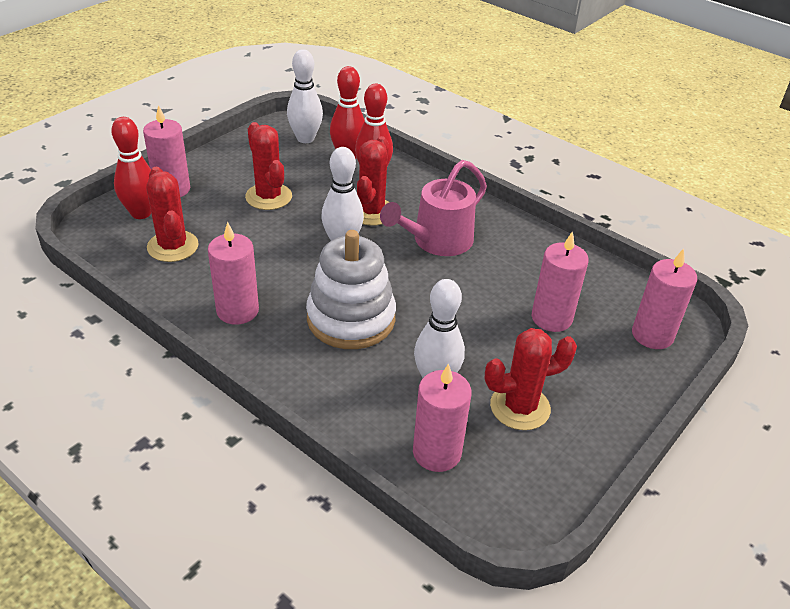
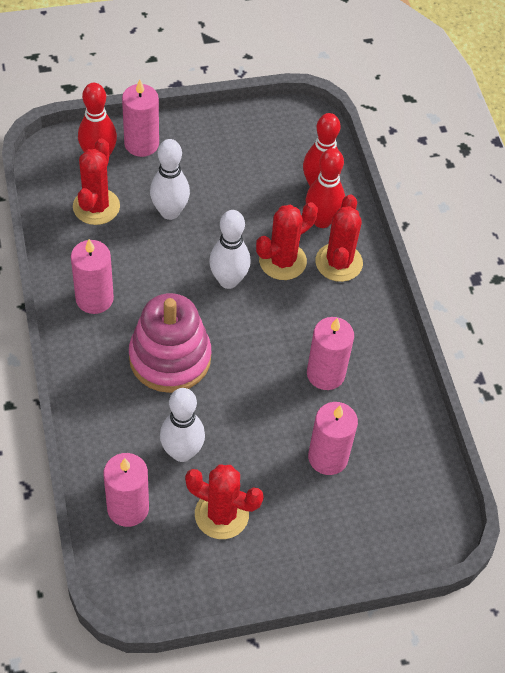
camera: 35 degrees right, 15 degrees up
red cactus [245,122,292,210] -> red cactus moved to [315,195,363,282]
white bowling pin [287,49,323,143] -> white bowling pin moved to [150,139,190,220]
white stacking toy [306,230,396,349] -> pink stacking toy [129,293,211,393]
pink watering can [380,160,487,256] -> none
pink candle [632,249,697,349] -> pink candle moved to [307,317,354,390]

